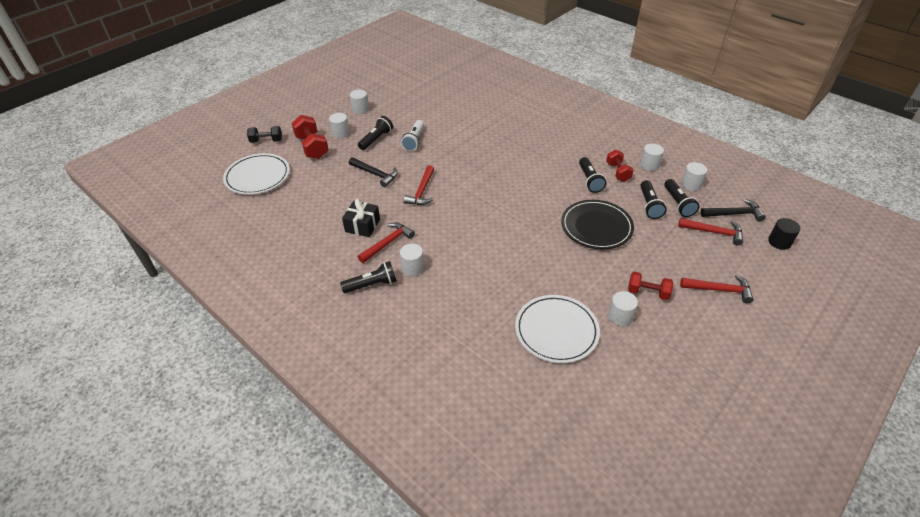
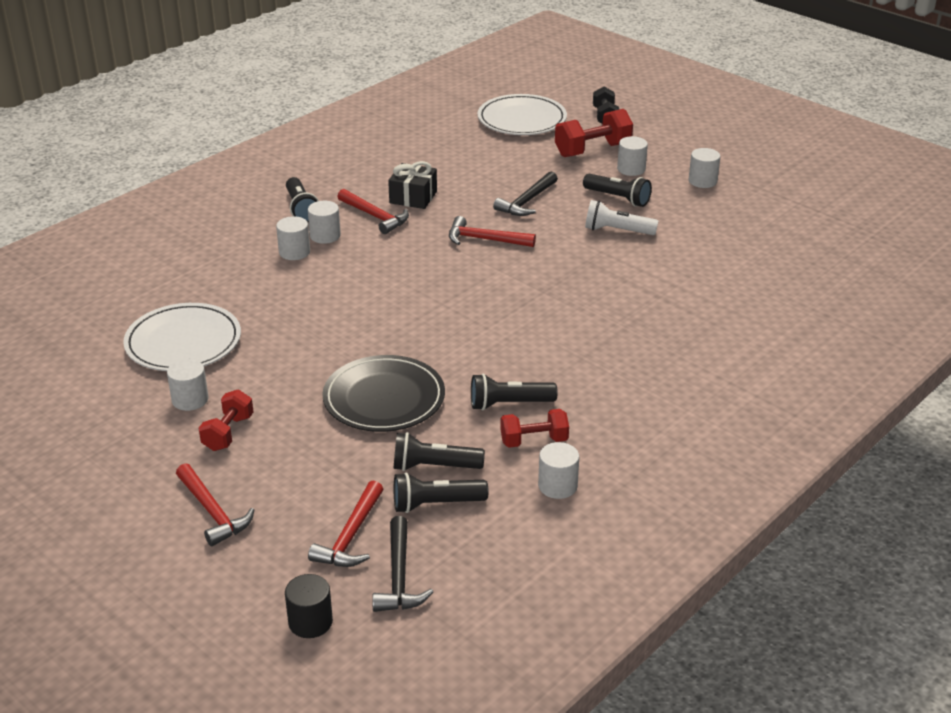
camera: 90 degrees right, 10 degrees down
red hammer [680,274,754,303] -> red hammer turned 45 degrees counterclockwise [176,463,254,546]
white cylinder [681,162,707,191] -> white cylinder moved to [276,216,310,260]

